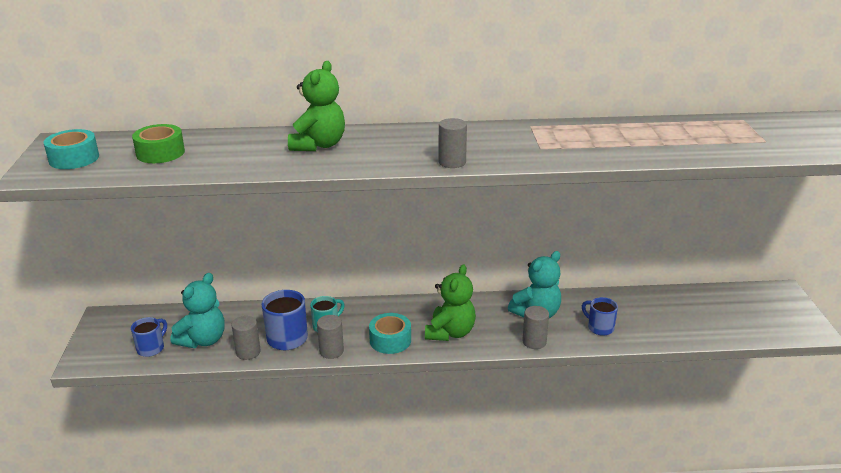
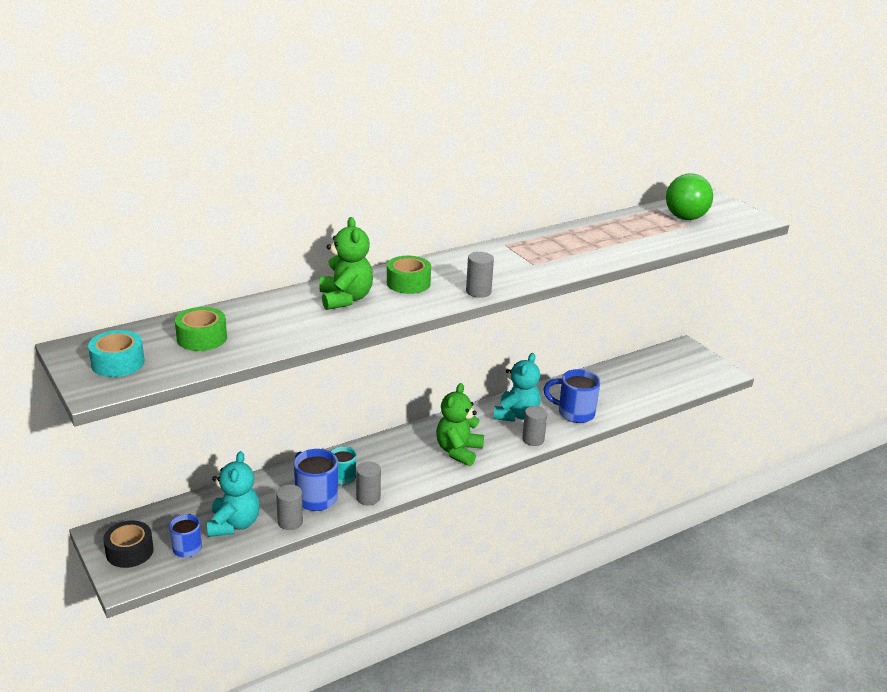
camera: 30 degrees left, 0 degrees up
turquoise tape [369,313,411,354] -> none
green teddy bear [425,264,476,341] -> green teddy bear turned 150 degrees counterclockwise [436,383,484,466]
blue mug [582,297,618,336] -> blue mug [544,369,601,423], size x1.56
none -> black tape [103,521,154,568]
none -> green tape [387,256,431,294]
none -> green ball [666,174,713,220]

